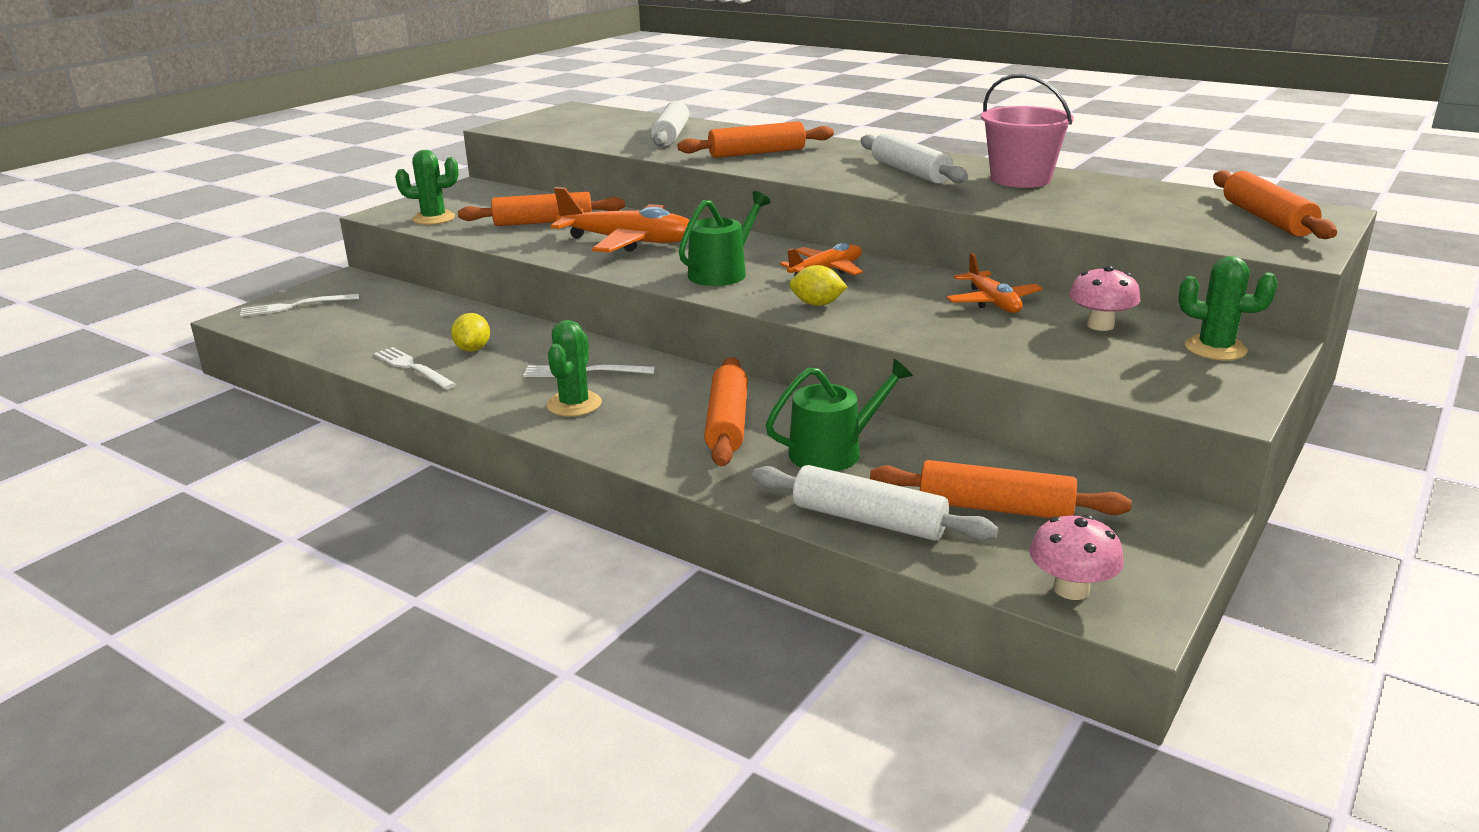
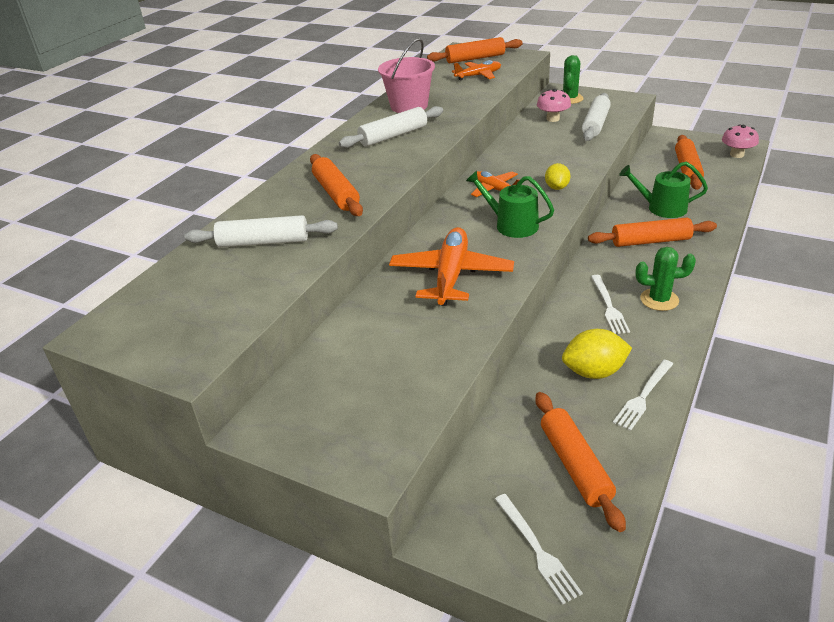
camera: 95 degrees left, 10 degrees up
green cactus [395,150,459,225] -> none
yellow lemon [451,313,490,352] -> yellow lemon [562,329,632,379], size x1.55
orange rolling pin [458,192,625,226] -> orange rolling pin moved to [535,392,626,532]
white rolling pin [752,465,998,541] -> white rolling pin moved to [582,93,611,141]
green watering can [766,359,913,471] -> green watering can turned 45 degrees counterclockwise [619,162,708,218]
orange plane [946,253,1042,313] -> orange plane moved to [452,60,501,80]

